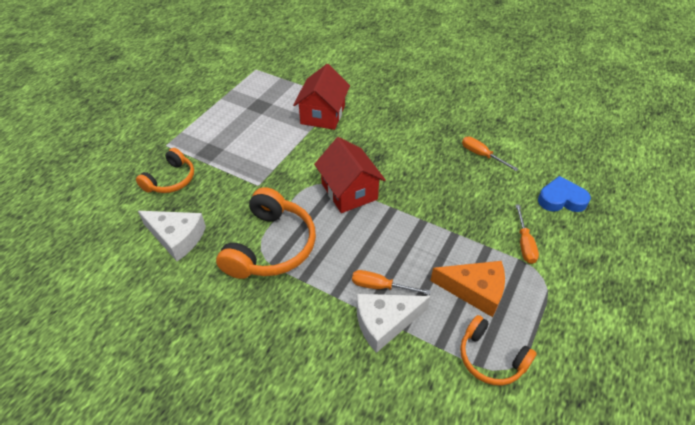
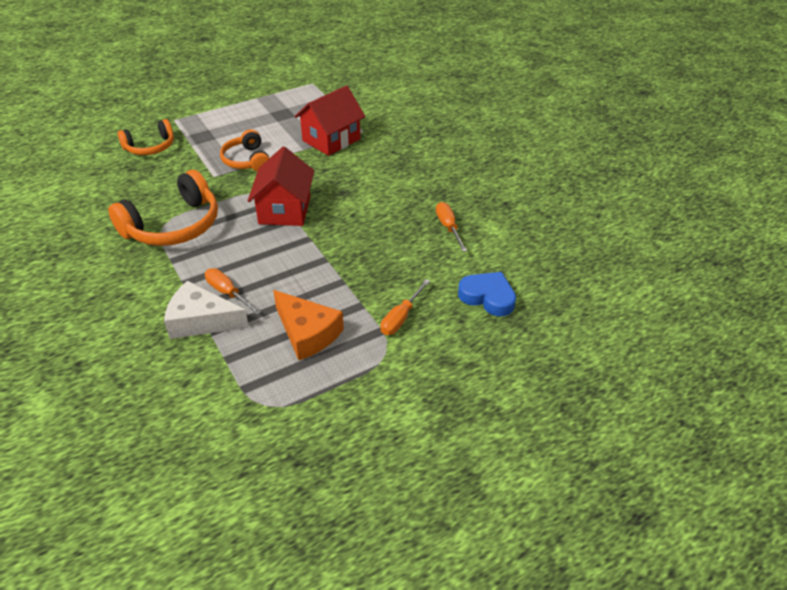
camera: 30 degrees right, 5 degrees down
white cheese [138,211,206,261] -> none
orange headphones [460,315,537,386] -> orange headphones moved to [220,129,269,172]

